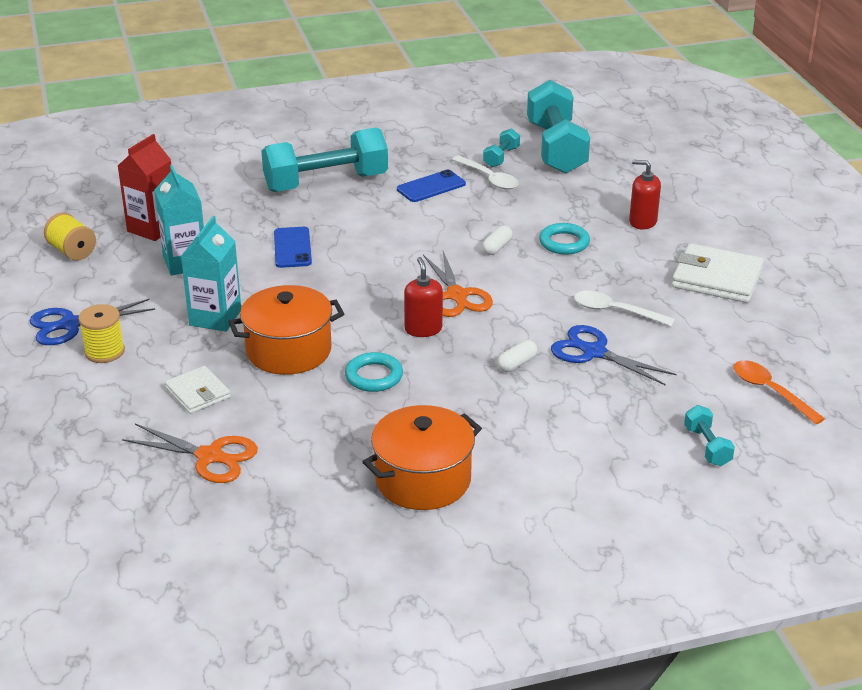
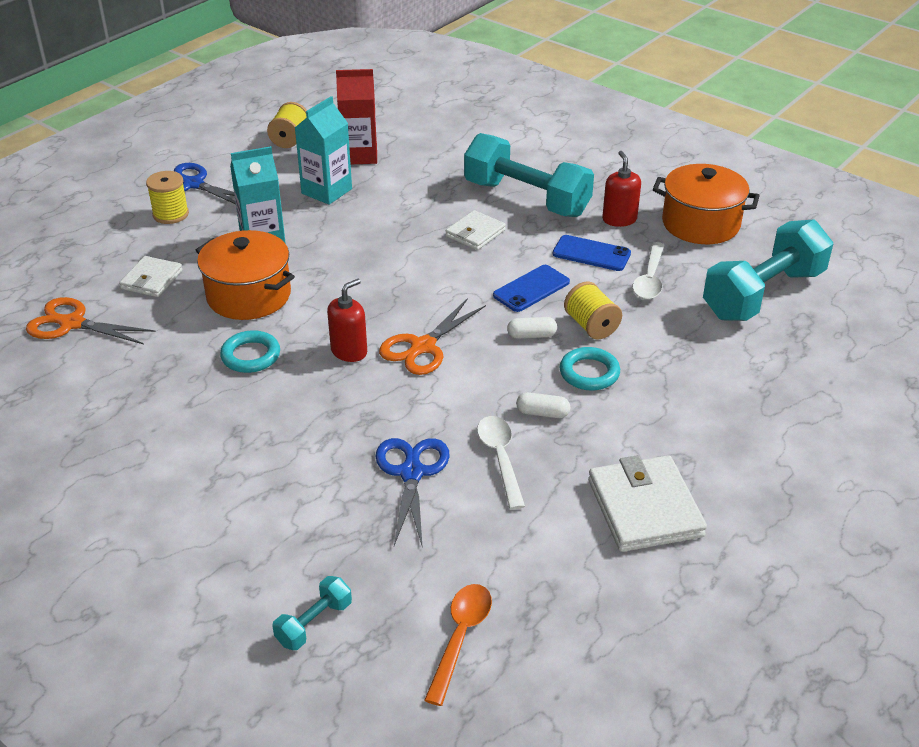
camera: 55 degrees right, 5 degrees up
orange scissors [122,423,258,483] -> orange scissors turned 120 degrees clockwise [26,297,156,344]
blue phone [274,227,312,268] -> blue phone moved to [493,265,570,312]
orange pot [363,405,482,510] -> orange pot moved to [653,164,760,244]
turquoise dumbbell [483,128,520,167] -> none
white capsule [497,340,537,372] -> white capsule moved to [516,392,570,418]
red soap dispenser [629,160,661,229] -> red soap dispenser moved to [602,151,641,227]
none -> white wallet [446,210,506,250]
none -> yellow spool [564,281,622,340]

